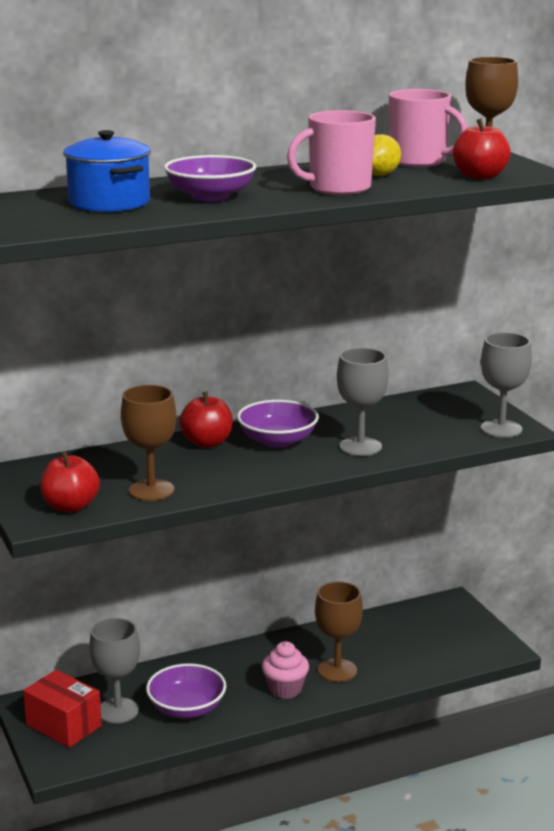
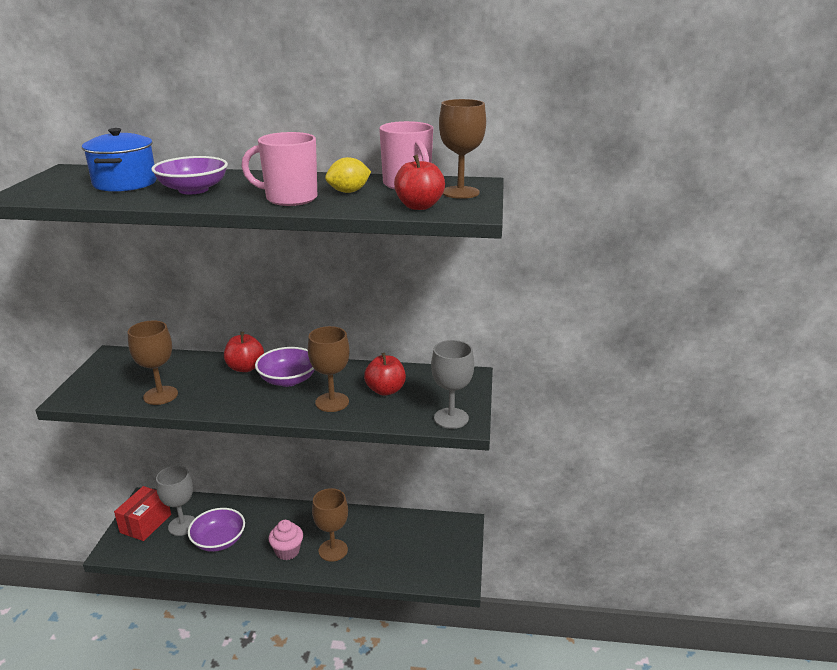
camera: 30 degrees right, 5 degrees up
red box [23,670,102,748] -> red box turned 45 degrees clockwise [114,486,171,541]
red apple [40,451,100,513] -> red apple moved to [364,353,406,396]
grey goblet [337,348,388,456] -> brown goblet [308,326,349,412]

